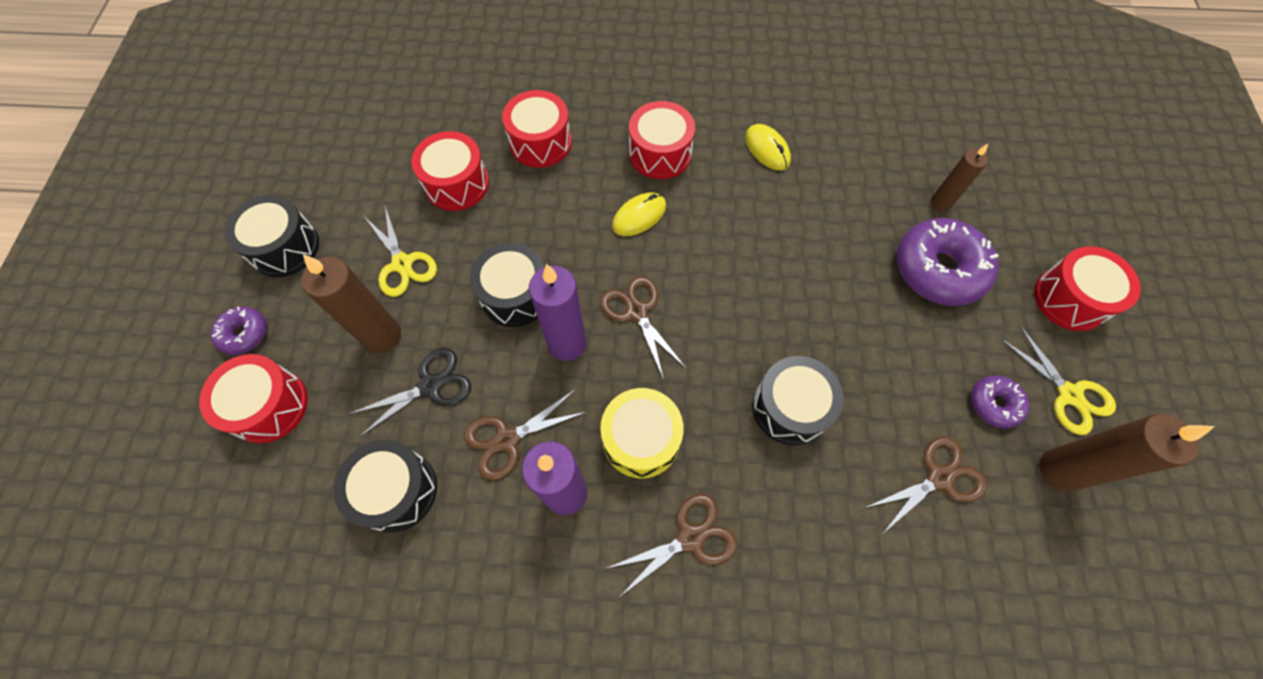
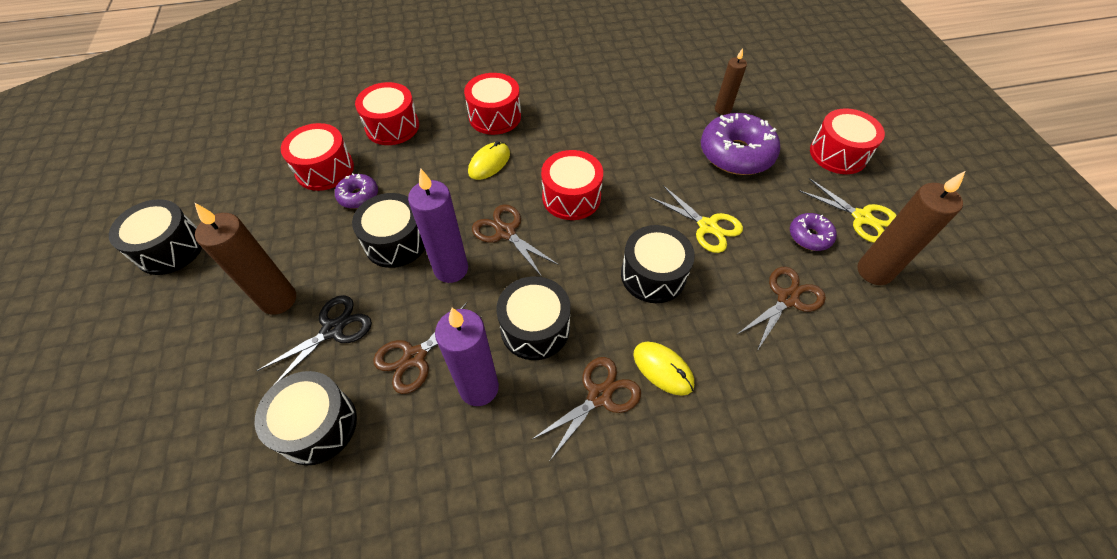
camera: 15 degrees left, 10 degrees down
red drum [199,354,308,444] -> red drum moved to [541,150,603,220]
purple donut [211,306,267,355] -> purple donut moved to [335,173,378,209]
yellow scissors [365,206,437,297] -> yellow scissors moved to [650,185,743,253]
yellow drum [600,388,684,479] -> black drum [496,276,571,360]
yellow mouse [745,124,791,170] -> yellow mouse moved to [634,342,694,396]

